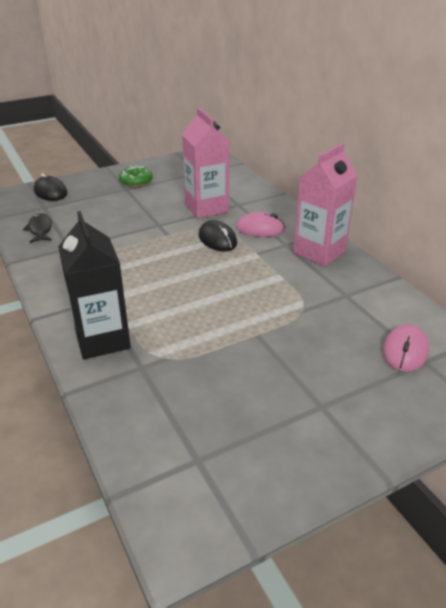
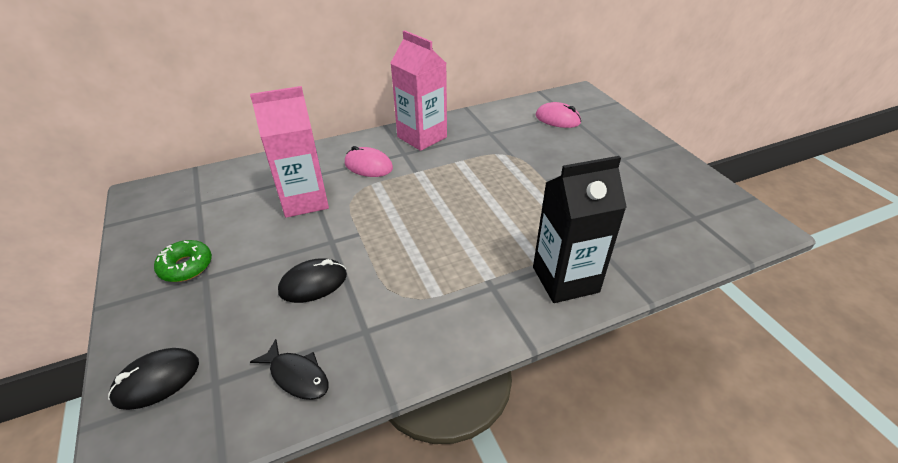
camera: 85 degrees left, 5 degrees up
black fish [23,213,52,243] -> black fish turned 135 degrees counterclockwise [250,339,329,400]
black mouse [199,220,237,251] -> black mouse moved to [278,258,347,303]
pink mouse [236,212,285,237] -> pink mouse turned 75 degrees counterclockwise [345,146,393,177]

